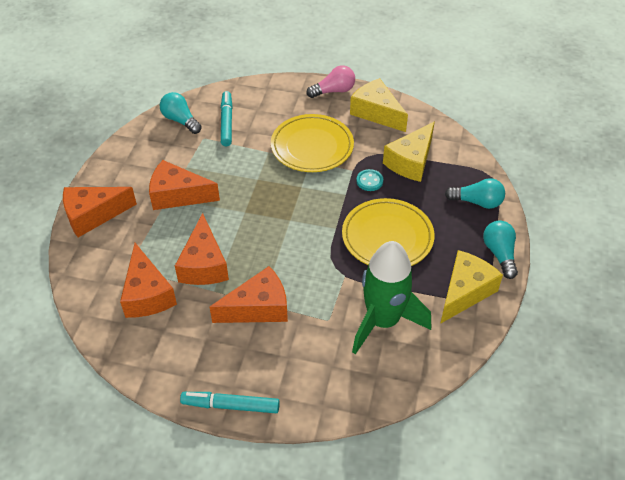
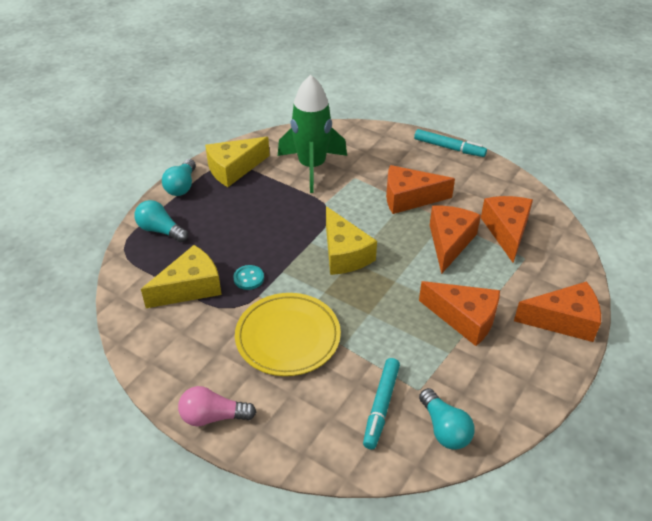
camera: 160 degrees left, 5 degrees down
yellow plate [342,198,434,266] -> none
yellow cheese [350,78,408,132] -> yellow cheese moved to [326,206,377,275]

